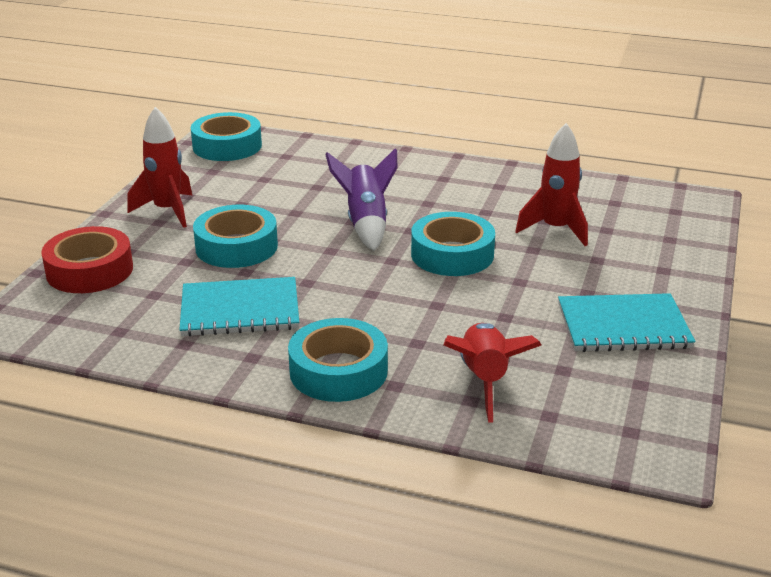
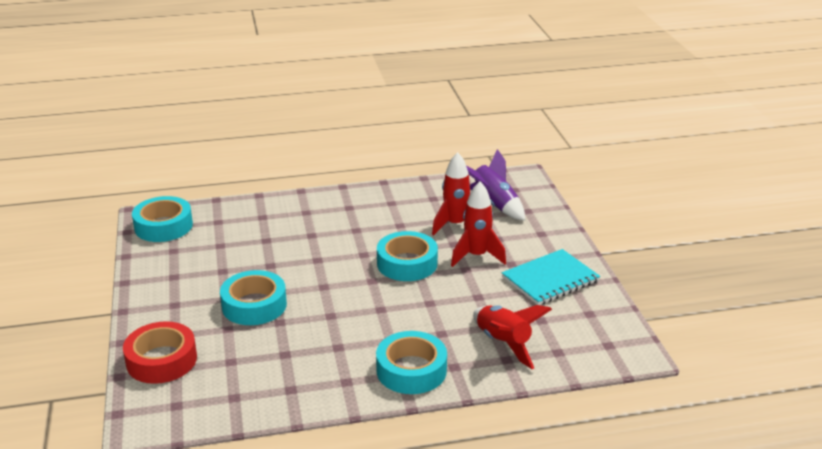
camera: 30 degrees left, 0 degrees up
red rocket [127,107,192,228] -> red rocket moved to [451,181,506,267]
turquoise notebook [179,277,299,337] -> none
purple rocket [325,148,397,251] -> purple rocket moved to [466,149,525,221]

